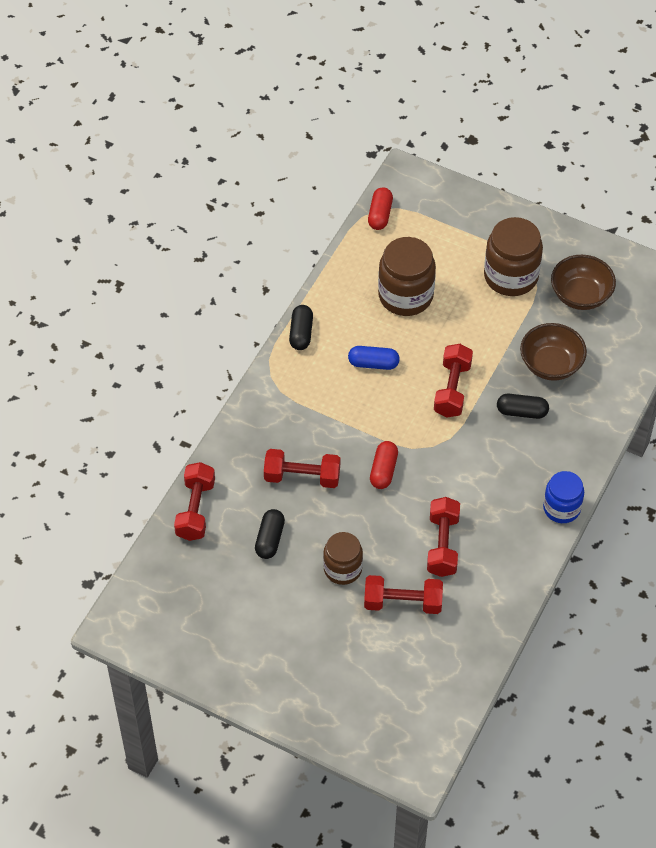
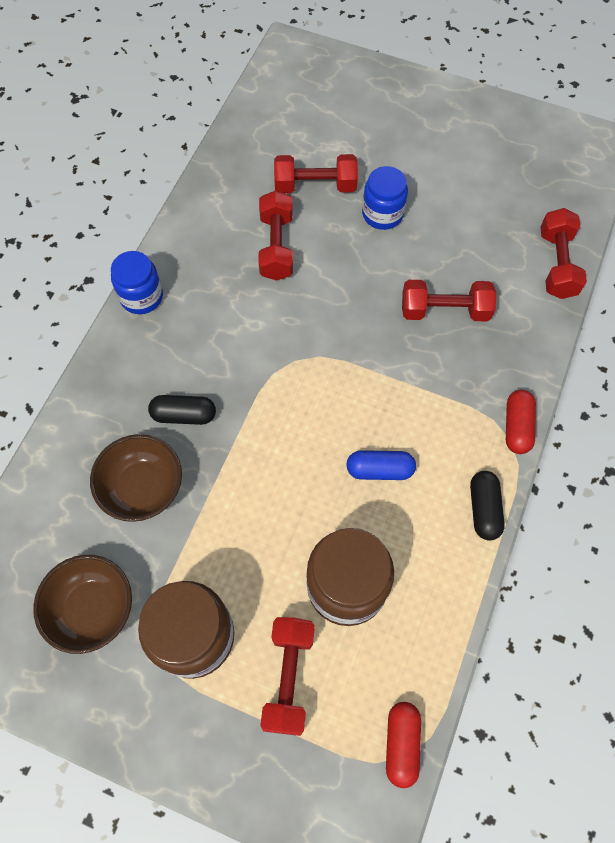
camera: 175 degrees right, 10 degrees up
black capsule [255,509,285,559] -> none
brown jar [323,532,363,585] -> blue jar [362,166,408,230]
red capsule [370,441,398,489] -> red capsule moved to [506,390,536,454]
red dumbbell [434,344,473,417] -> red dumbbell moved to [260,617,315,736]

